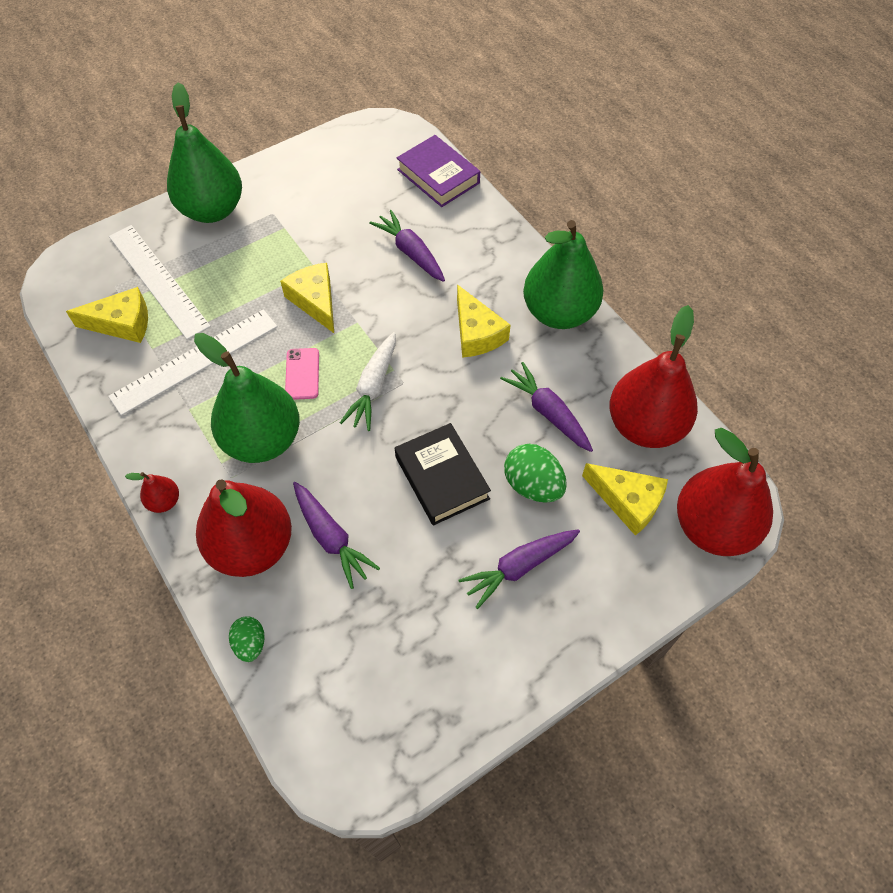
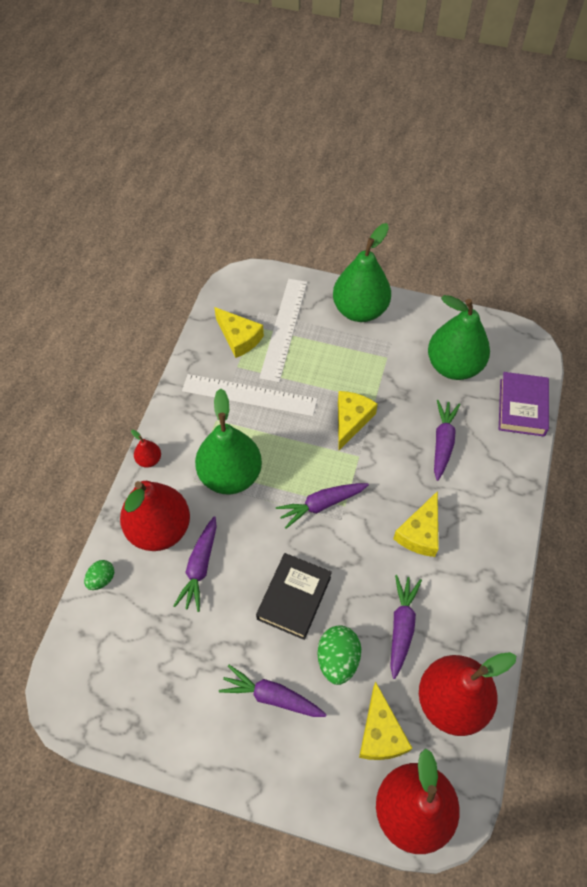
camera: 50 degrees right, 0 degrees up
pink phone [285,348,319,400] -> none
white carrot [340,332,396,431] -> purple carrot [276,483,369,529]
green pear [523,220,604,329] -> green pear moved to [428,295,490,380]

